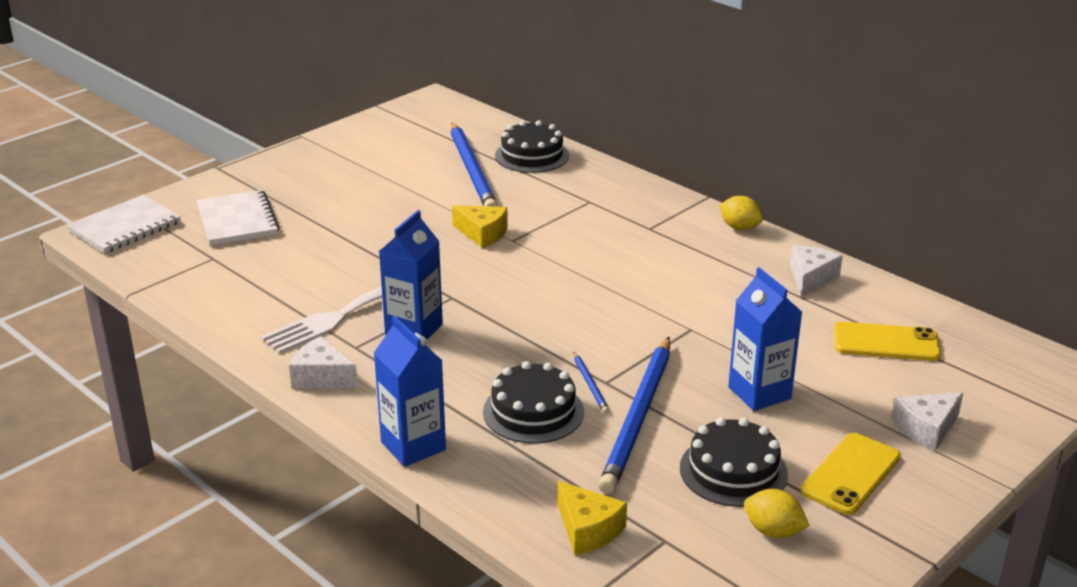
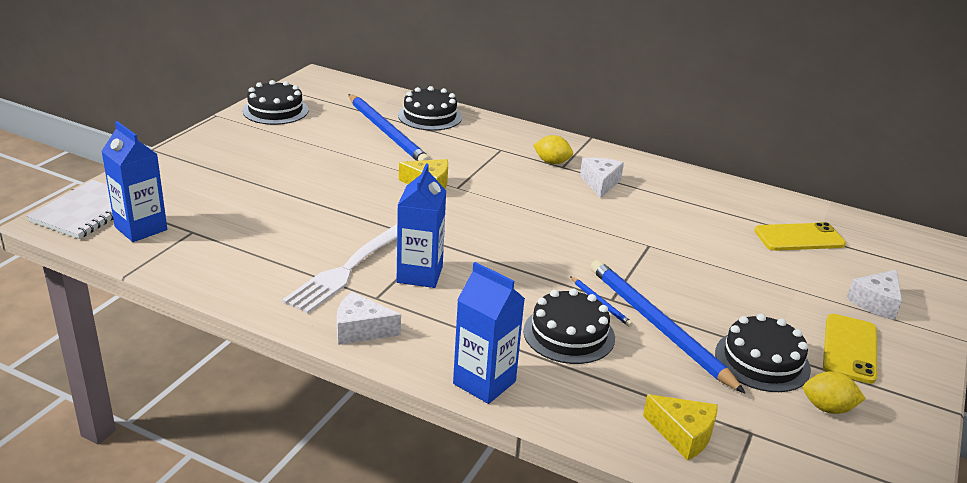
camera: 20 degrees left, 0 degrees up
white notebook [197,190,279,246] -> none
blue pencil [598,337,670,494] -> blue pencil turned 150 degrees clockwise [590,260,746,394]
yellow lemon [719,196,763,230] -> yellow lemon moved to [533,135,573,164]
blue carton [728,267,802,411] -> blue carton moved to [102,121,167,242]
white cheese [790,245,843,297] -> white cheese moved to [580,158,624,199]
none -> black cake [242,80,309,125]

